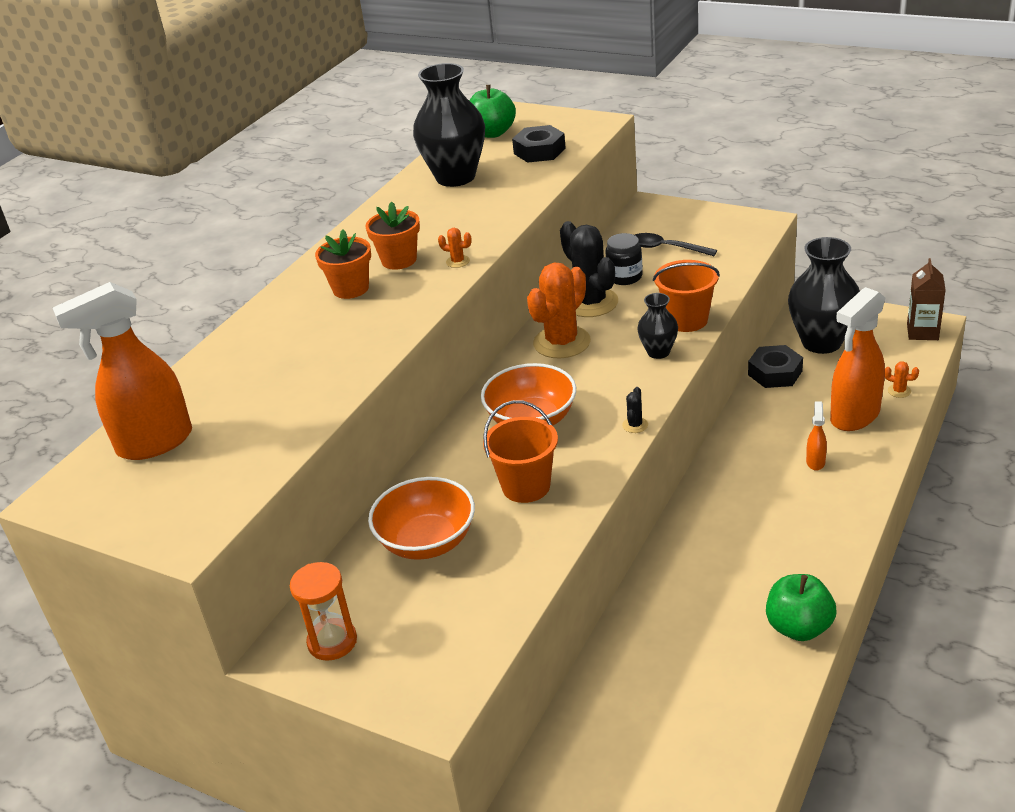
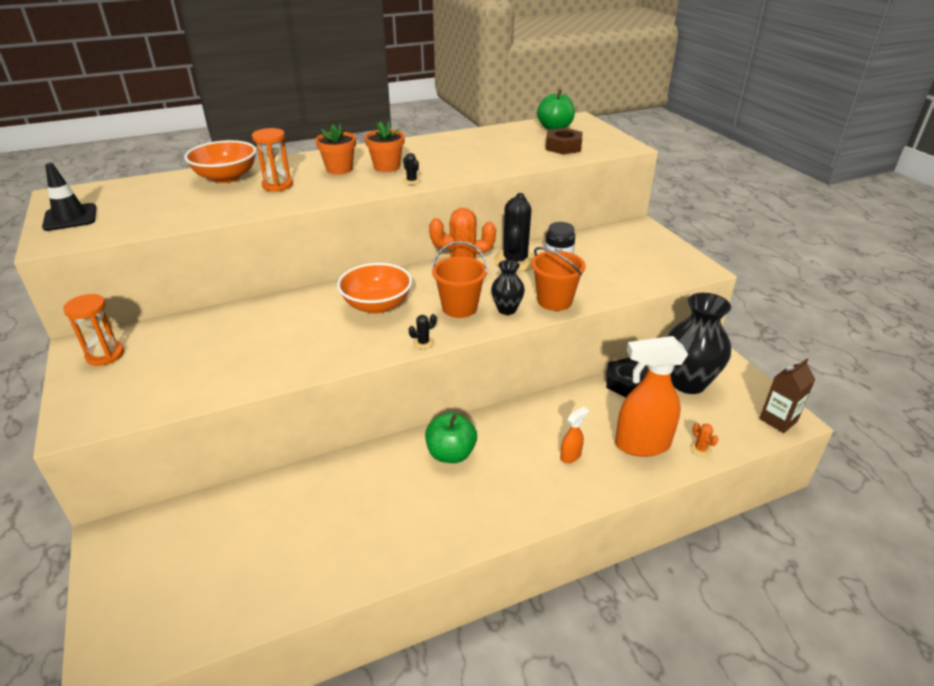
camera: 35 degrees right, 0 degrees up
orange spray bottle [53,282,192,460] -> none
orange bowl [368,477,475,560] -> orange bowl moved to [185,140,256,183]
black vase [413,63,485,187] -> none
orange cactus [438,228,472,268] -> black cactus [403,153,421,185]
orange bucket [483,400,558,503] -> orange bucket moved to [431,241,488,318]
black nut [512,125,566,163] -> brown nut [545,128,582,155]
black spoon [635,233,717,256] -> none
green apple [766,574,837,641] -> green apple moved to [425,412,477,463]
none -> black traffic cone [42,163,96,231]
none -> orange hourglass [252,128,293,192]

